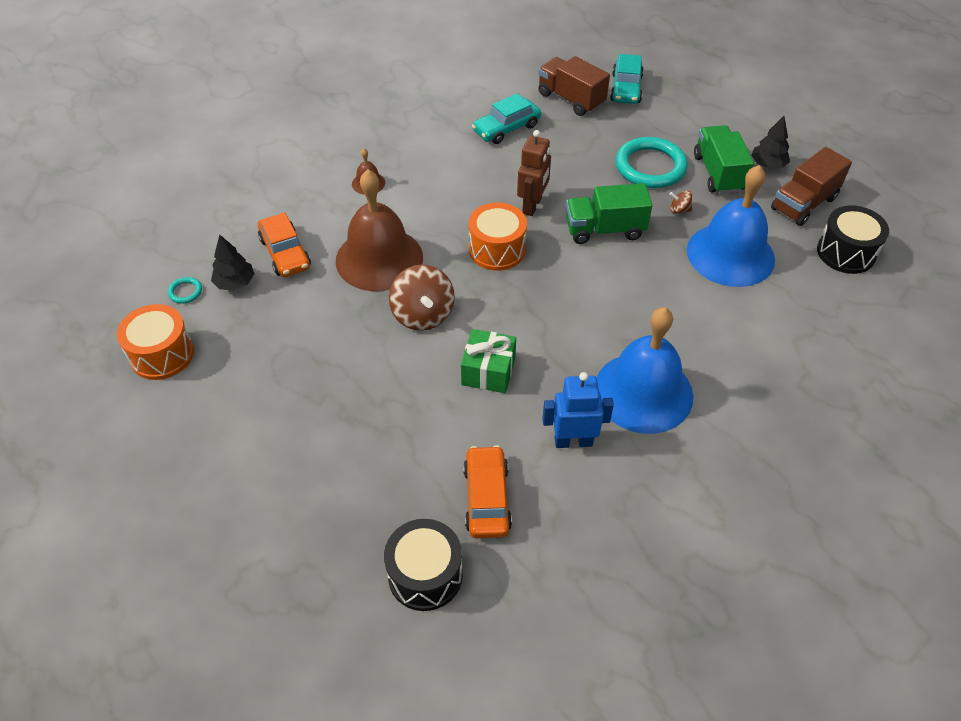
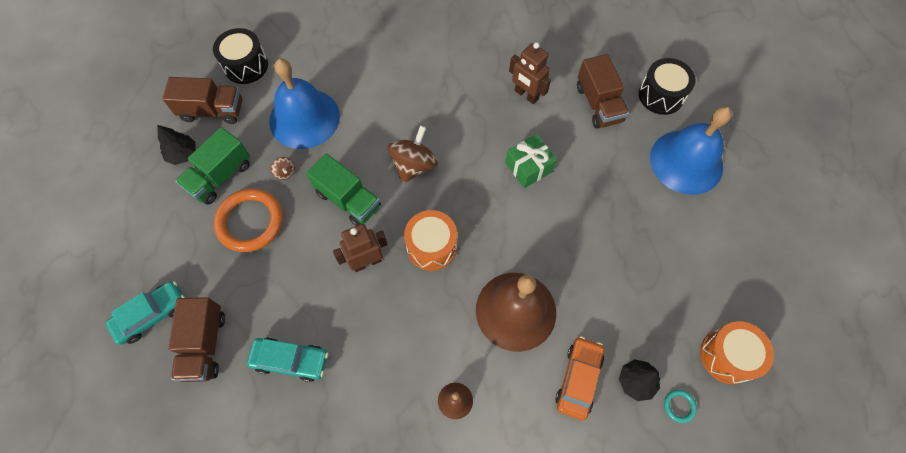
camera: 135 degrees left, 15 degrees up
brown spinning top [389,264,455,331] -> brown spinning top moved to [388,125,438,184]
orange car [463,445,512,538] -> brown truck [577,54,629,129]
blue robot [542,372,614,448] -> brown robot [509,42,551,104]
blue bell [596,307,693,434] -> blue bell moved to [650,107,732,195]
turquoise ring [616,137,688,188] -> orange ring [214,189,283,252]

